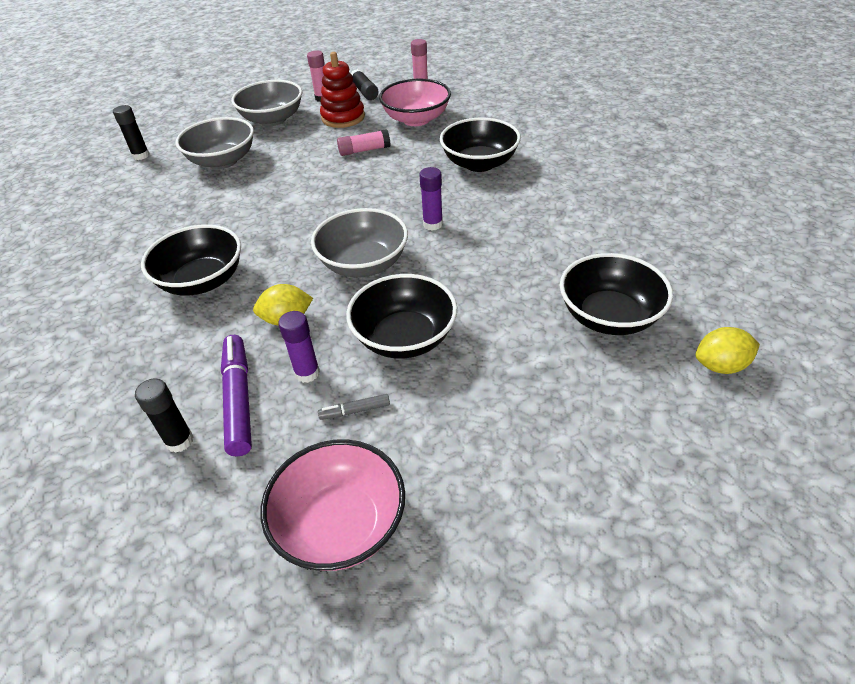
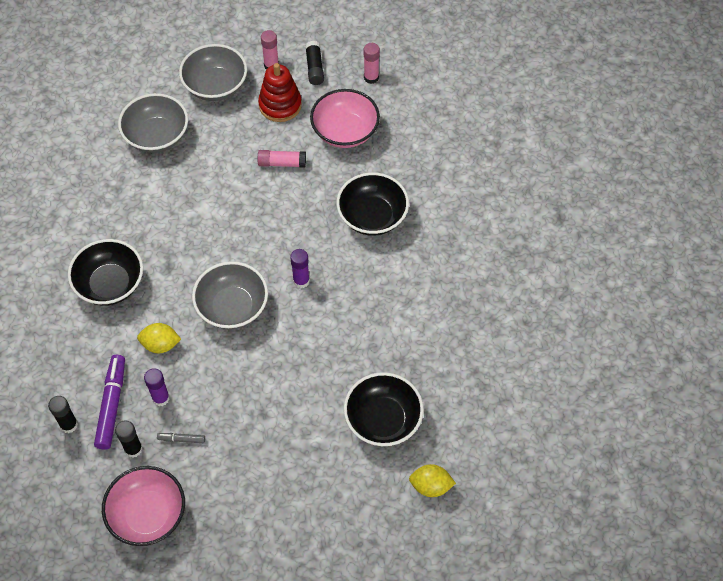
camera: 15 degrees right, 15 degrees up
black glue stick [113,105,149,160] -> black glue stick moved to [115,420,142,458]
black bowl [346,274,457,359] -> none

